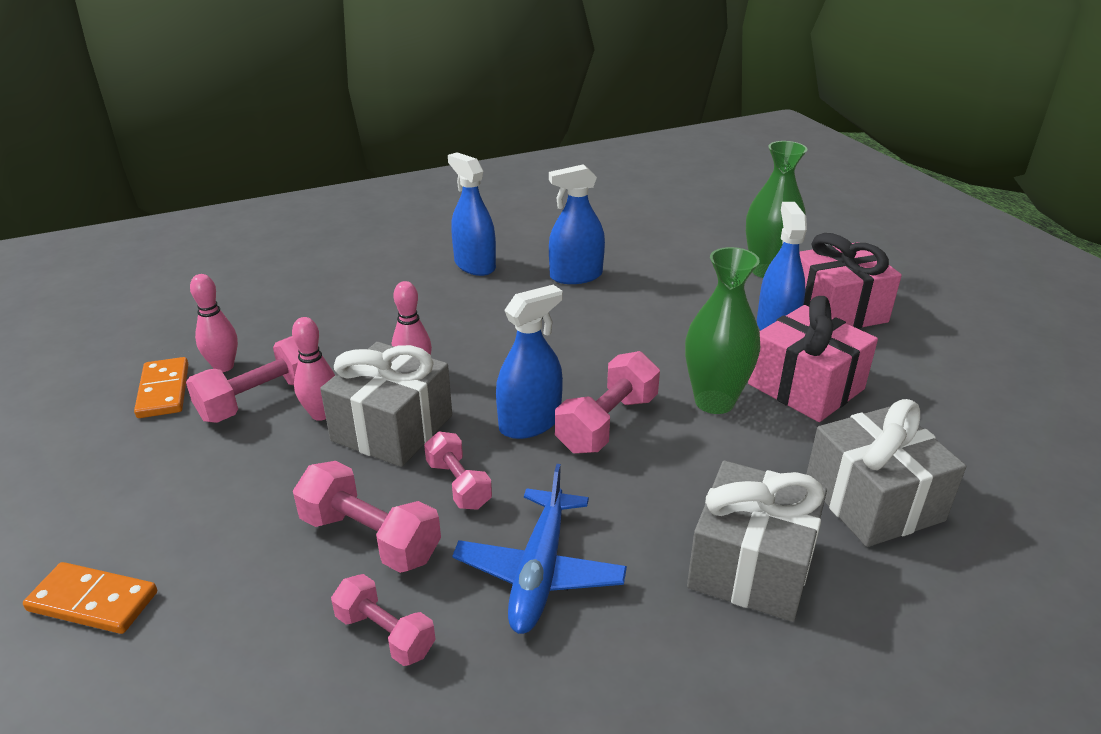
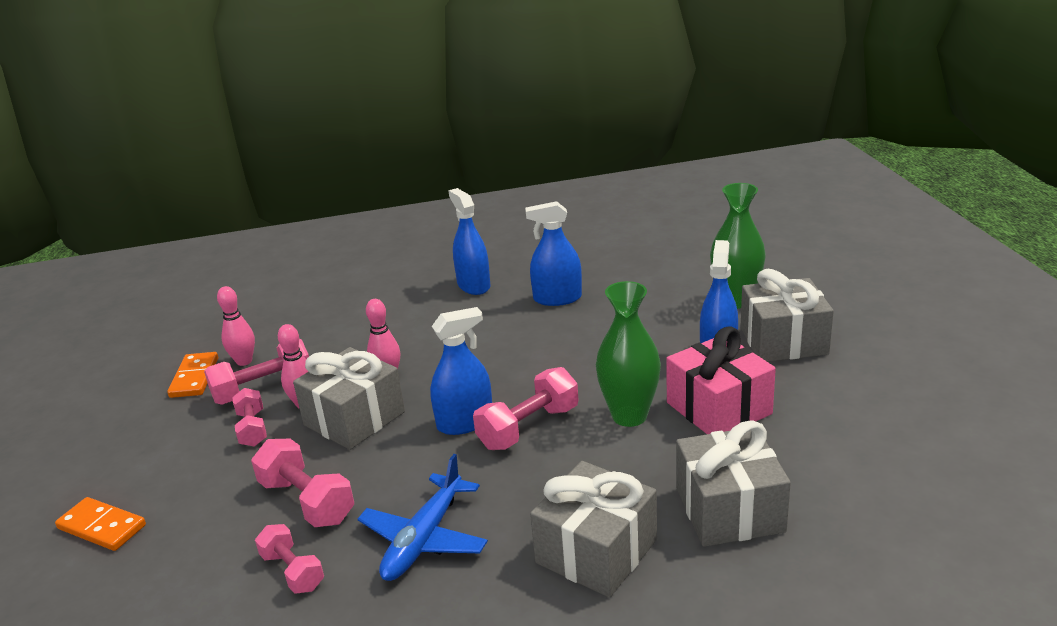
camera: 15 degrees right, 5 degrees down
pink dumbbell [424,431,492,510] -> pink dumbbell moved to [233,388,267,447]
pink gift [799,233,902,329] -> grey gift [740,269,834,362]

